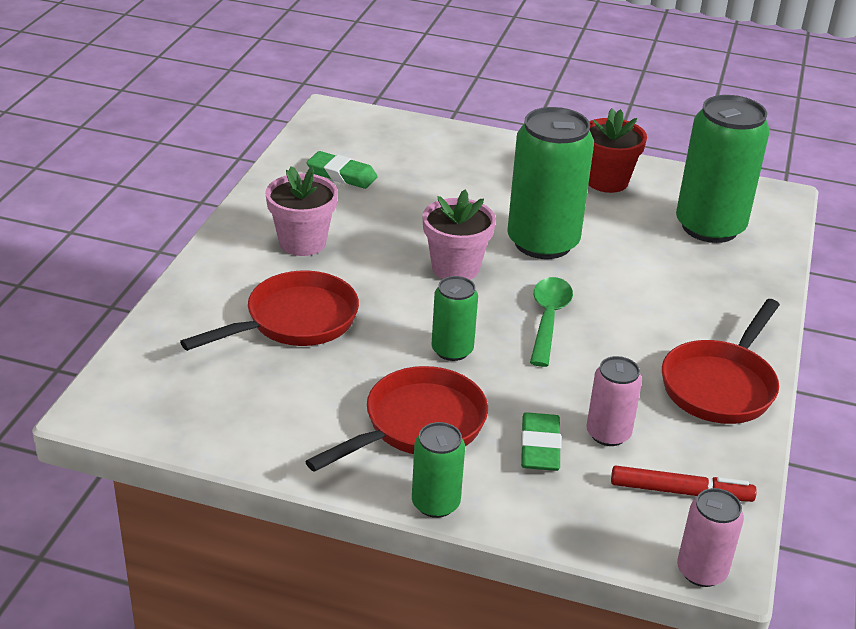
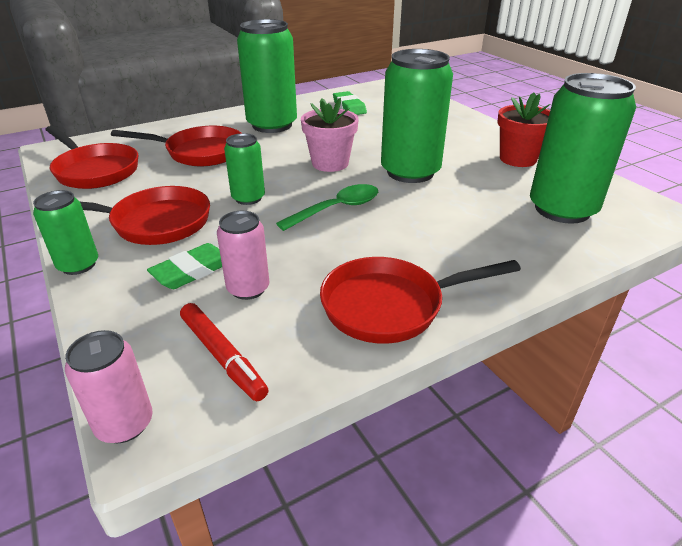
camera: 45 degrees right, 0 degrees up
pink flower pot [265,166,338,256] -> green can [237,19,297,133]
none -> red pan [45,126,138,189]

